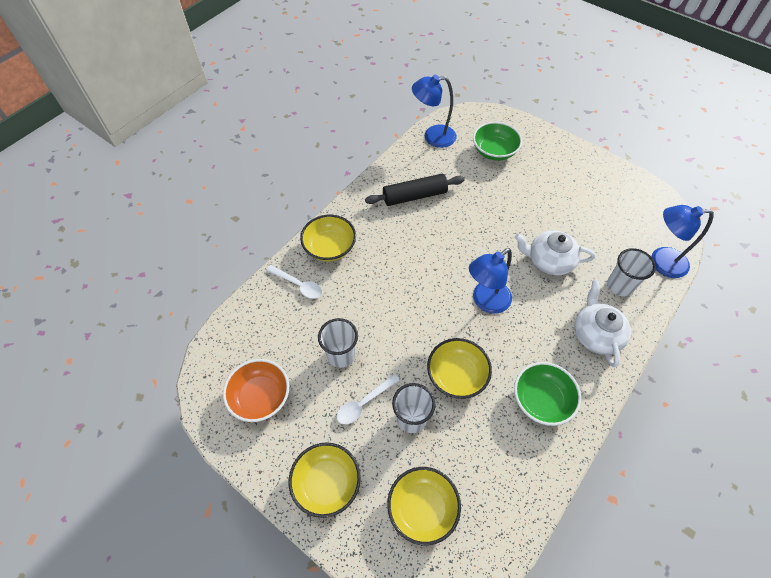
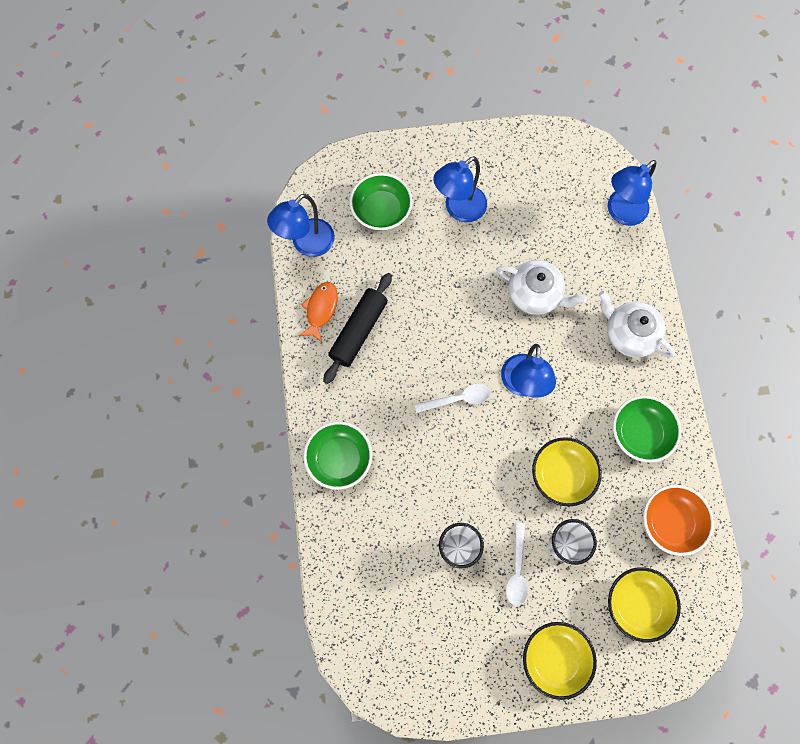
camera: 45 degrees left, 15 degrees up
orange bowl [223,359,289,422] -> orange bowl moved to [643,485,714,556]
white spoon [266,265,322,299] -> white spoon moved to [414,384,491,413]
yellow bowl [300,215,356,261] -> green bowl [304,422,372,490]
white teapot [515,230,595,276] -> white teapot turned 120 degrees counterclockwise [496,260,587,315]
white cup [607,248,656,296] -> none
none -> orange fish [299,282,338,342]
none -> blue lamp [433,156,487,222]

